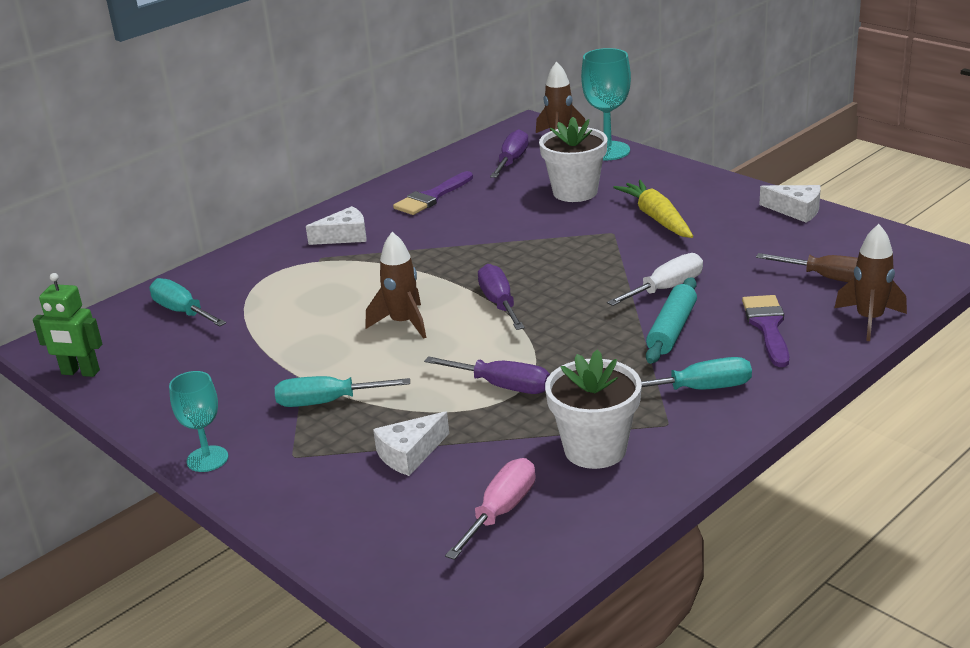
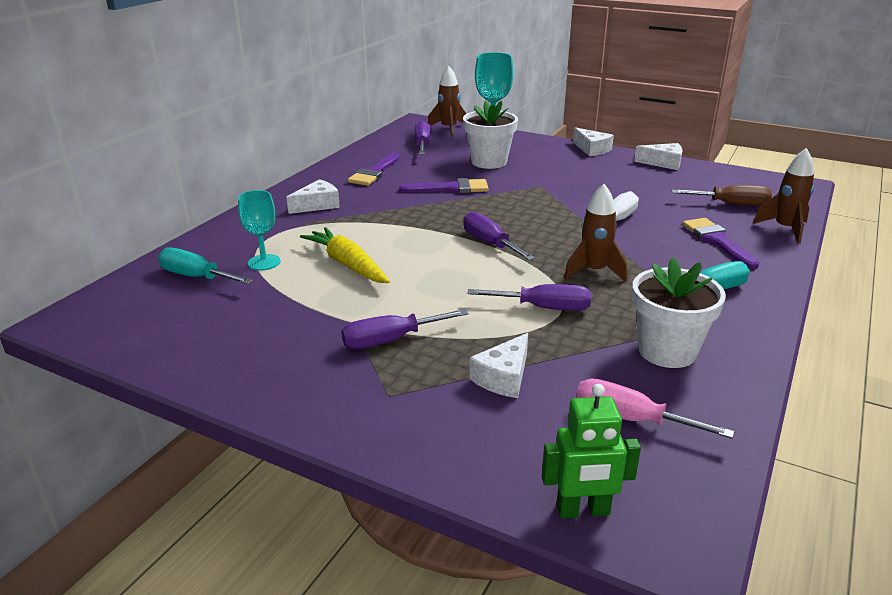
camera: 20 degrees left, 0 degrees up
green robot [33,273,102,377] -> green robot moved to [542,384,641,518]
turquoise goblet [169,371,228,472] -> turquoise goblet moved to [238,190,281,270]
turquoise screwdriver [275,376,410,407] -> purple screwdriver [341,309,468,349]
brown rocket [366,232,426,339] -> brown rocket moved to [564,184,627,282]
pink screwdriver [445,458,535,560] -> pink screwdriver turned 75 degrees counterclockwise [576,379,734,439]
yellow carrot [613,180,693,238] -> yellow carrot moved to [300,227,390,283]
turquoise rolling pin [646,277,697,364] -> none
none -> purple brush [399,178,489,194]
none -> white cheese [573,127,614,156]

